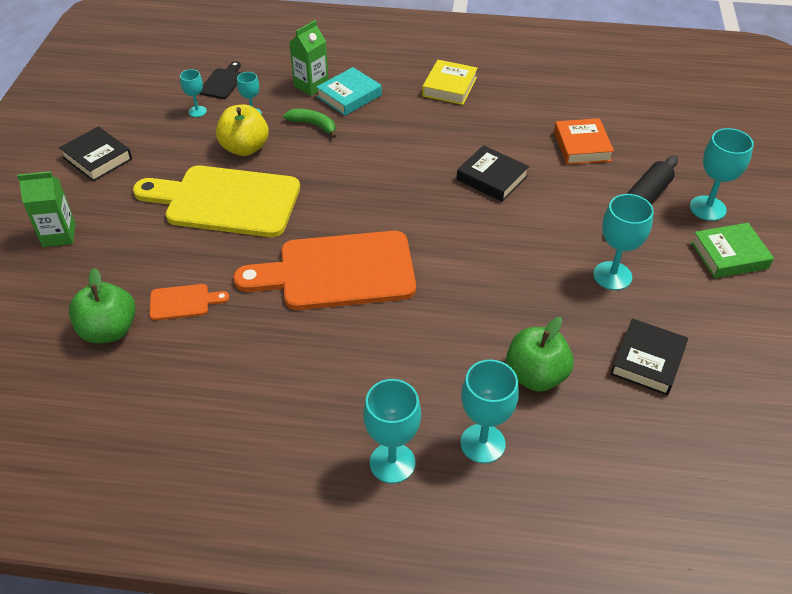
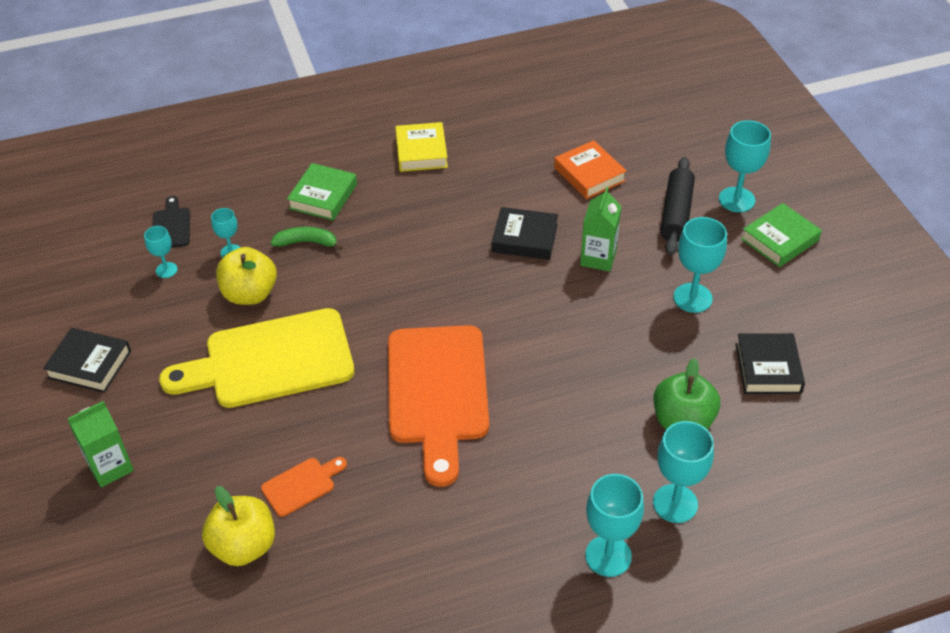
camera: 25 degrees left, 0 degrees up
green apple [69,268,136,343] -> yellow apple [202,486,275,566]
orange cutting board [233,231,416,310] -> orange cutting board turned 60 degrees counterclockwise [388,325,489,487]
green carton [289,20,329,96] -> green carton moved to [580,187,621,271]
turquoise book [316,67,382,116] -> green book [287,163,357,221]

